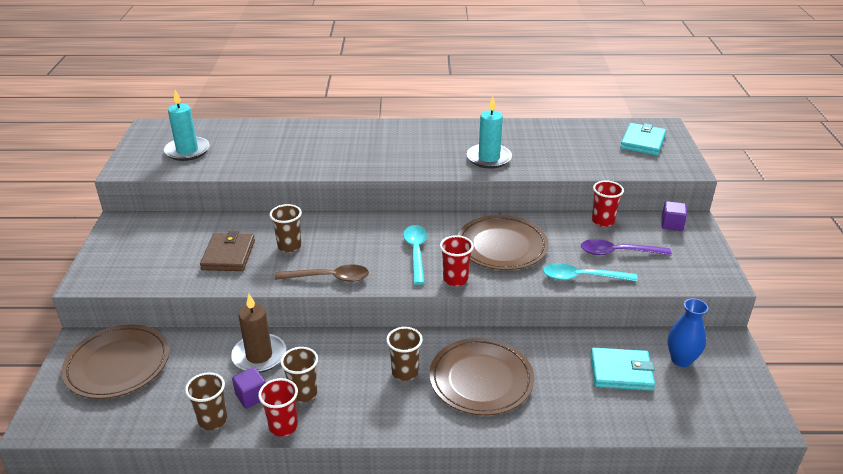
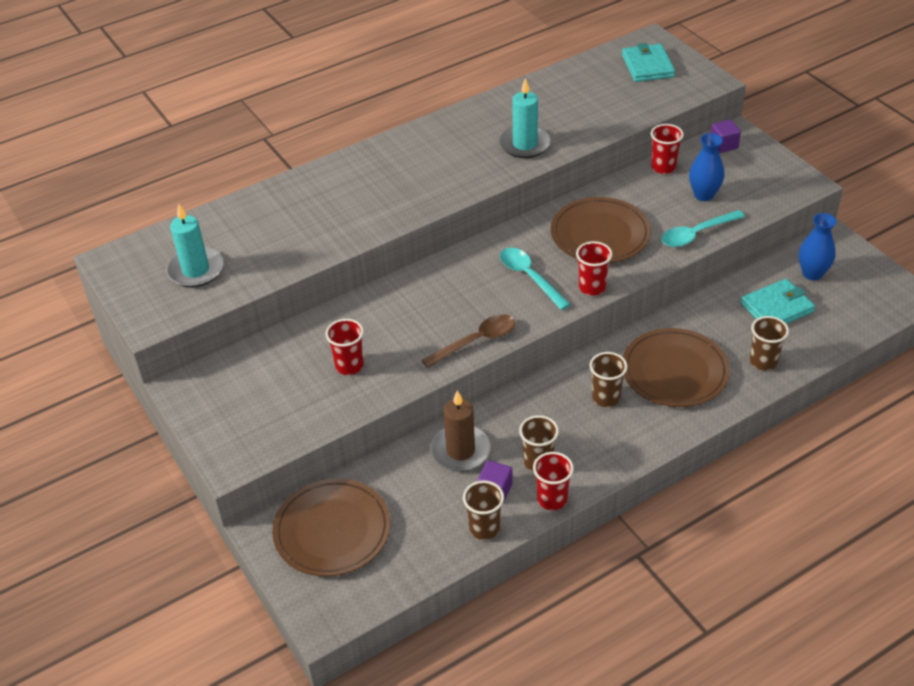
camera: 30 degrees left, 10 degrees up
brown wallet [200,231,255,271] -> red cup [325,319,364,375]
brown cup [270,204,302,253] -> brown cup moved to [750,316,789,371]
purple spoon [581,239,672,255] -> blue vase [689,133,724,201]

